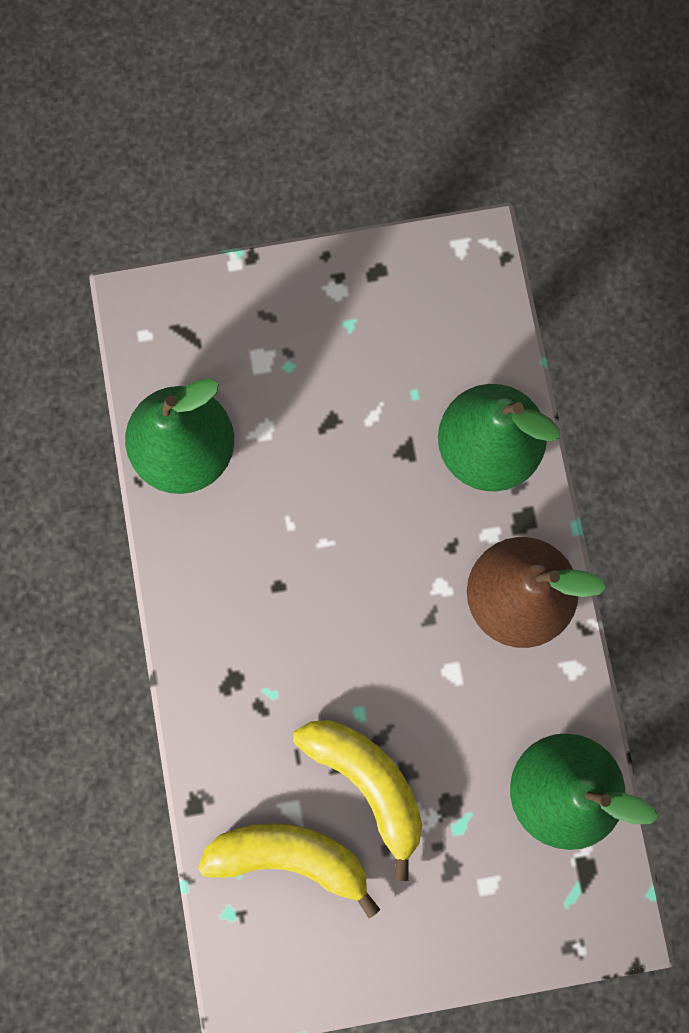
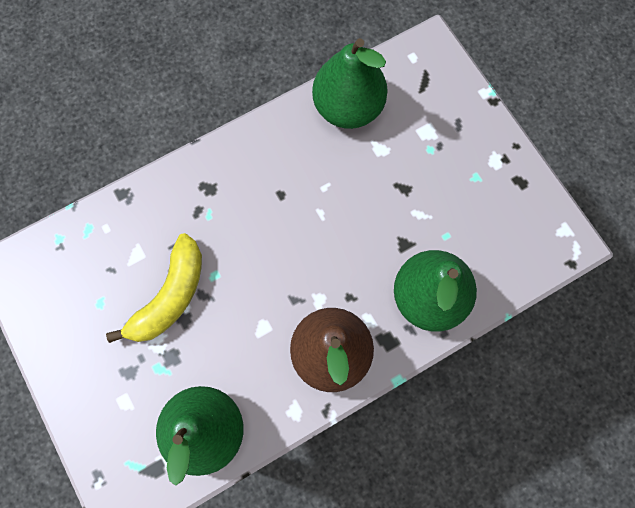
camera: 70 degrees right, 5 degrees down
yellow banana [198,823,381,918] -> none

